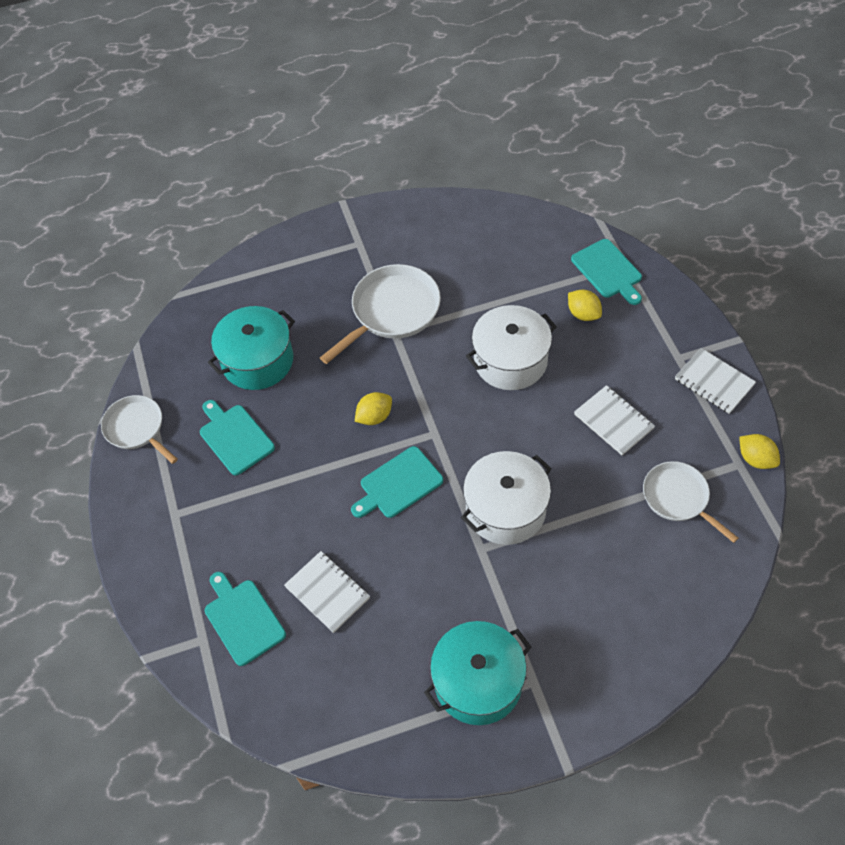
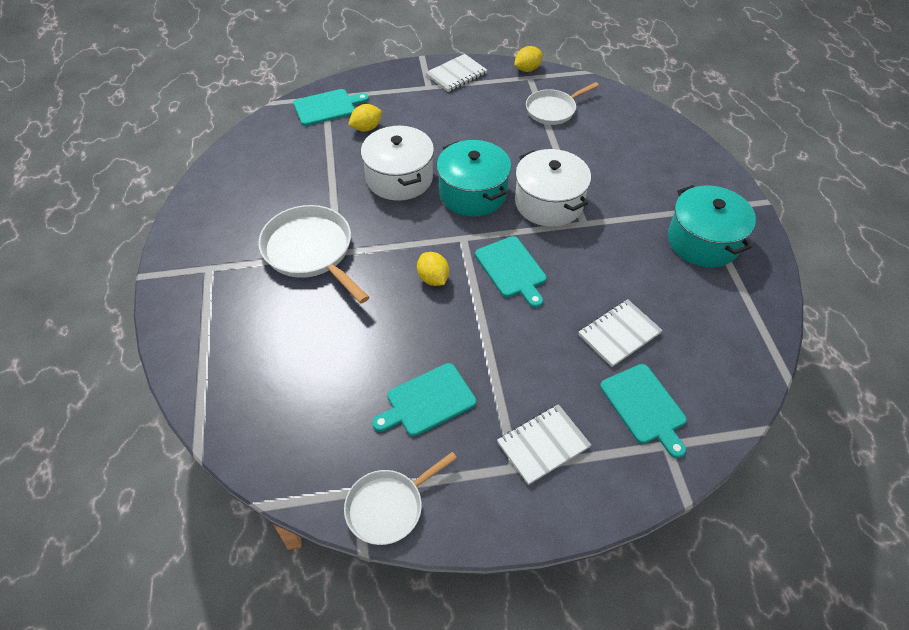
camera: 85 degrees left, 5 degrees down
turquoise cutting board [205,572,286,666] -> turquoise cutting board turned 90 degrees counterclockwise [600,364,687,458]
turquoise pot [208,306,295,390] -> turquoise pot moved to [437,140,511,217]
white notebook [574,385,655,455] -> white notebook moved to [497,404,591,485]

